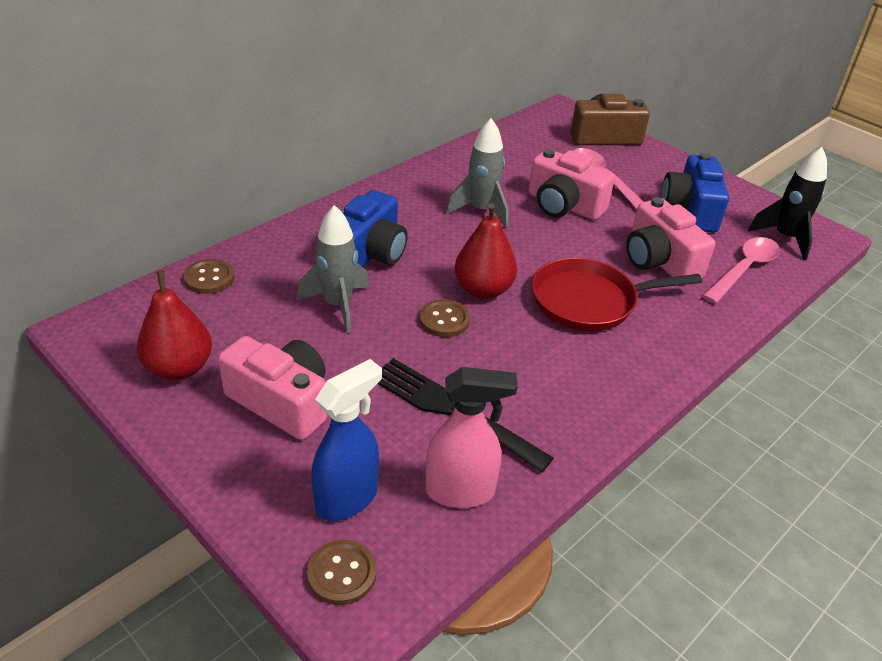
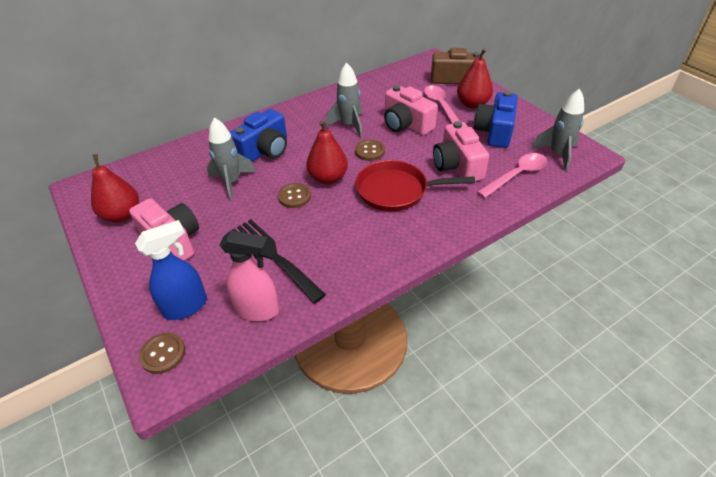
camera: 15 degrees right, 5 degrees up
brown button [183,259,235,294] -> brown button moved to [355,140,385,161]
black rocket [748,147,827,260] -> grey rocket [531,89,584,171]
none -> red pear [457,49,493,109]

